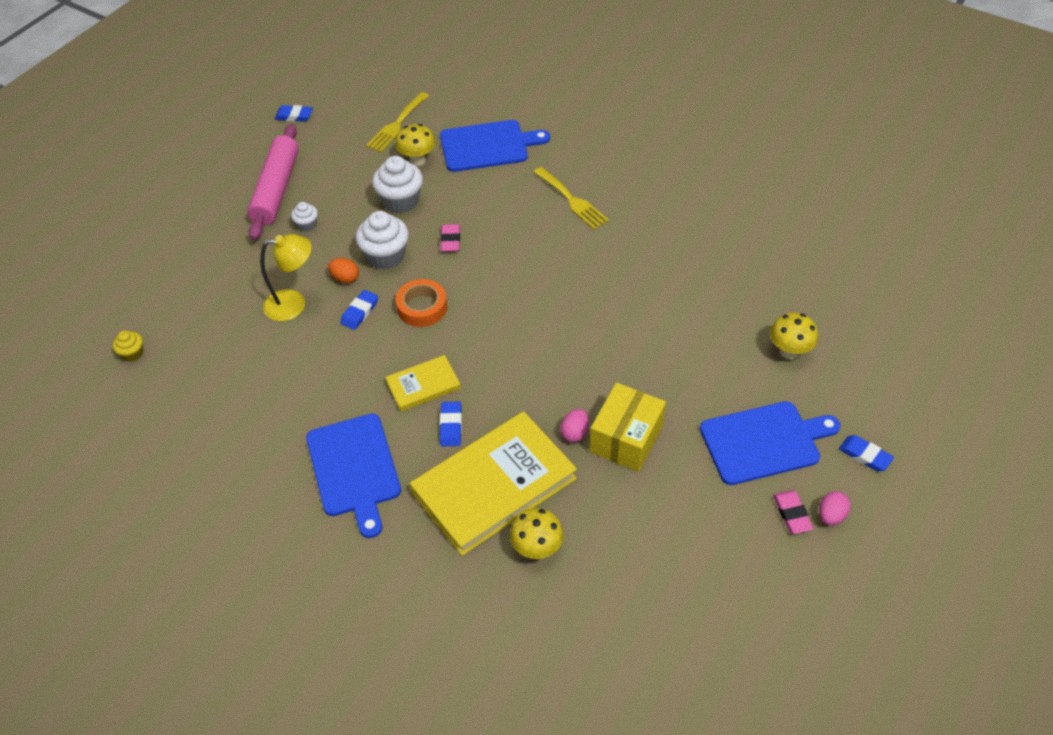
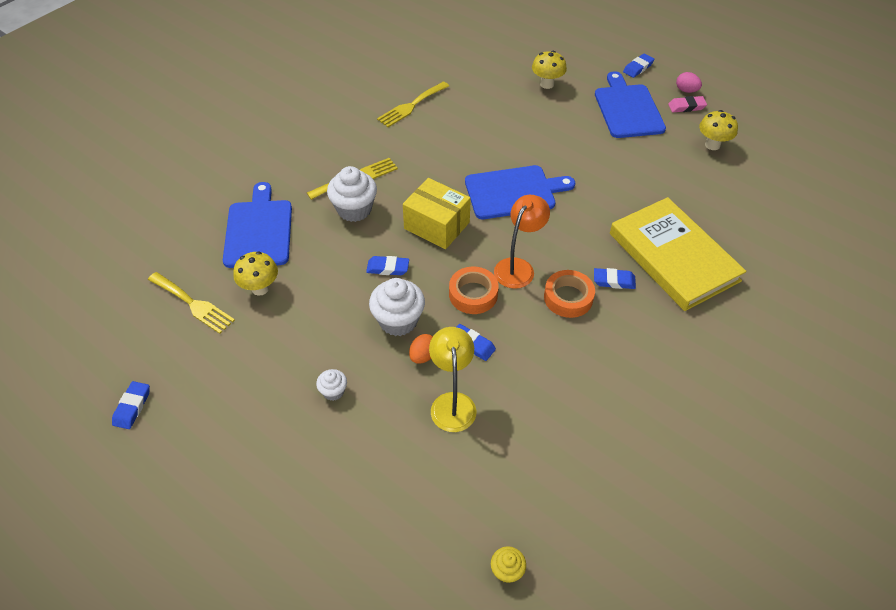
camera: 85 degrees left, 0 degrees up
pink rolling pin [247,124,299,240] -> none
blue cutting board [306,414,401,538] -> blue cutting board moved to [465,165,575,219]
white cupcake [372,156,423,213] -> white cupcake moved to [327,166,377,222]
yellow book [385,355,461,411] -> orange tape [544,270,595,318]
pink eraser [441,224,460,252] -> blue eraser [366,256,409,275]
yellow mushroom [510,508,564,559] -> yellow mushroom moved to [699,110,738,150]
pink egg [560,409,589,443] -> none
yellow box [590,383,666,472] -> yellow box moved to [403,178,471,249]
none -> yellow fork [377,81,449,127]
none -> orange lamp [494,195,550,289]

